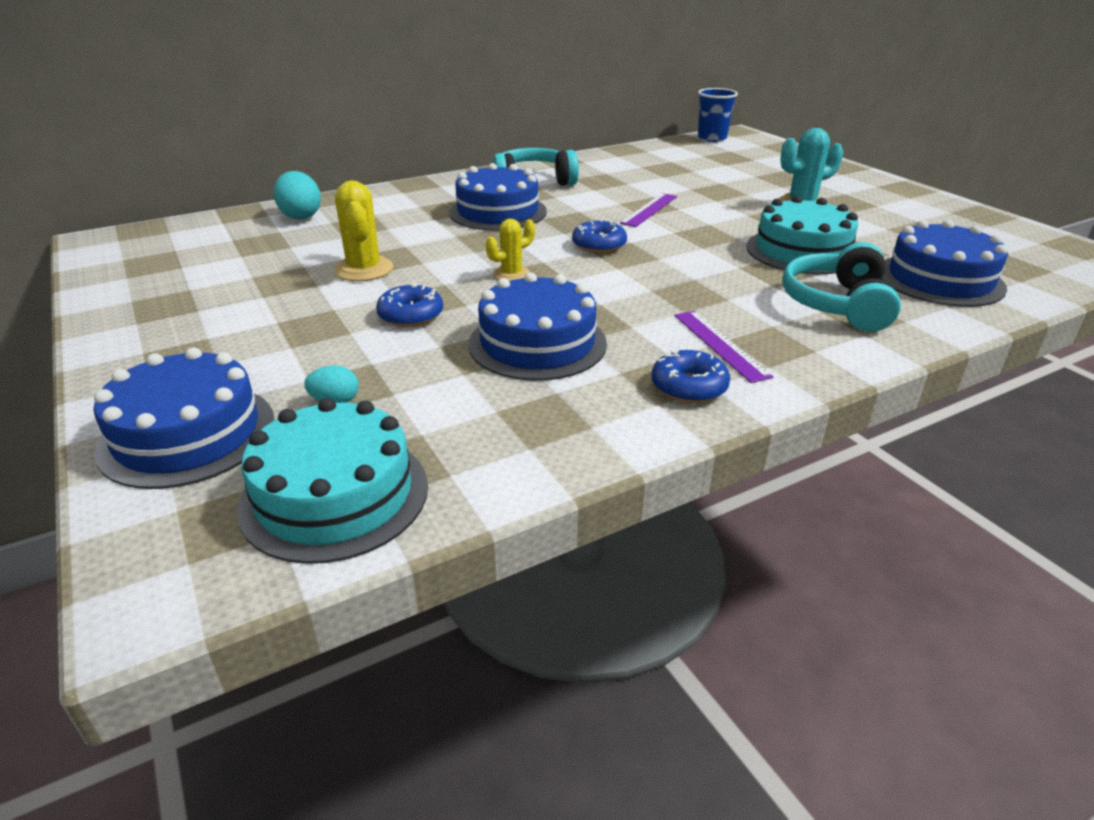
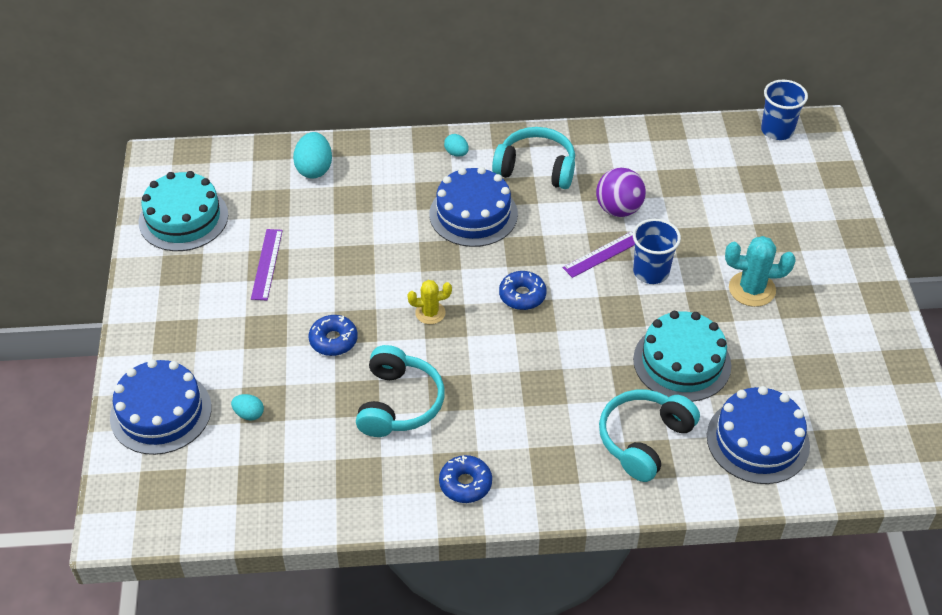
camera: 25 degrees right, 15 degrees up
turquoise cake [237,398,428,564] -> turquoise cake moved to [139,171,228,251]
yellow cactus [334,180,393,281] -> none
blue cake [468,272,607,381] -> turquoise headphones [356,345,445,437]
purple ruler [674,311,773,383] -> purple ruler moved to [251,229,283,300]
none -> turquoise egg [444,134,469,157]
none -> purple ball [596,168,646,217]
none -> blue cup [633,219,681,284]

